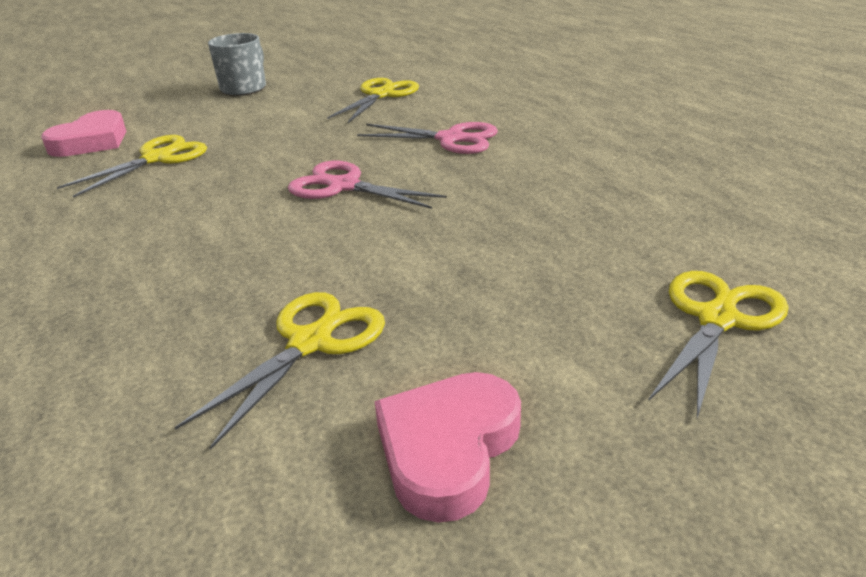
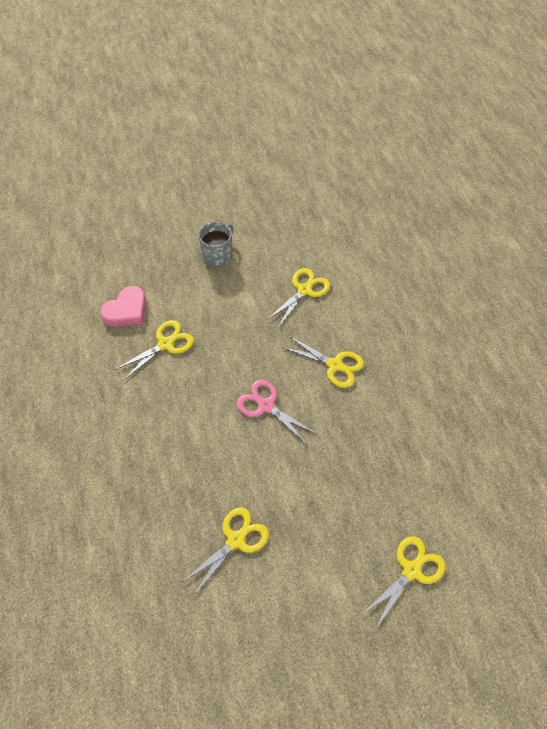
camera: 10 degrees right, 25 degrees up
pink scissors [357,122,498,154] -> yellow scissors [281,335,364,388]
pink heart [374,372,521,523] -> none

